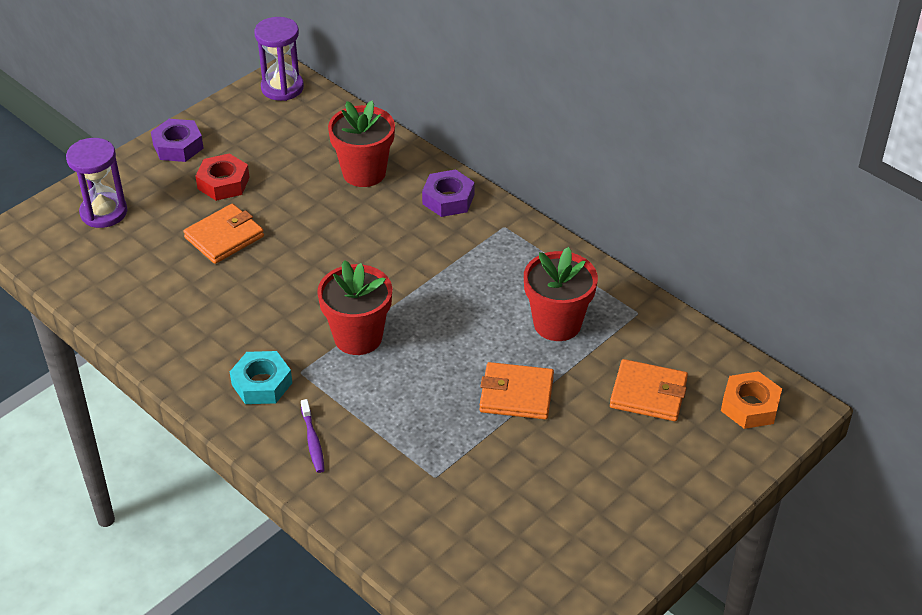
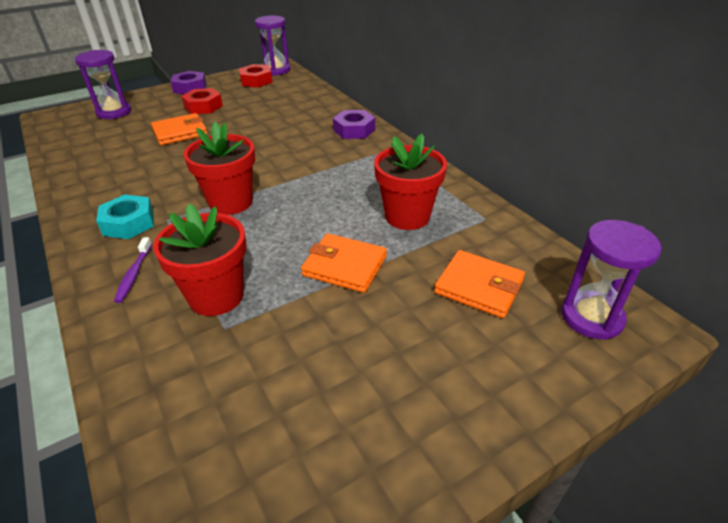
camera: 15 degrees right, 5 degrees down
red flower pot [328,100,395,187] -> red flower pot moved to [153,204,247,316]
orange nut [721,371,782,429] -> purple hourglass [561,220,662,340]
none -> red nut [239,64,273,87]

